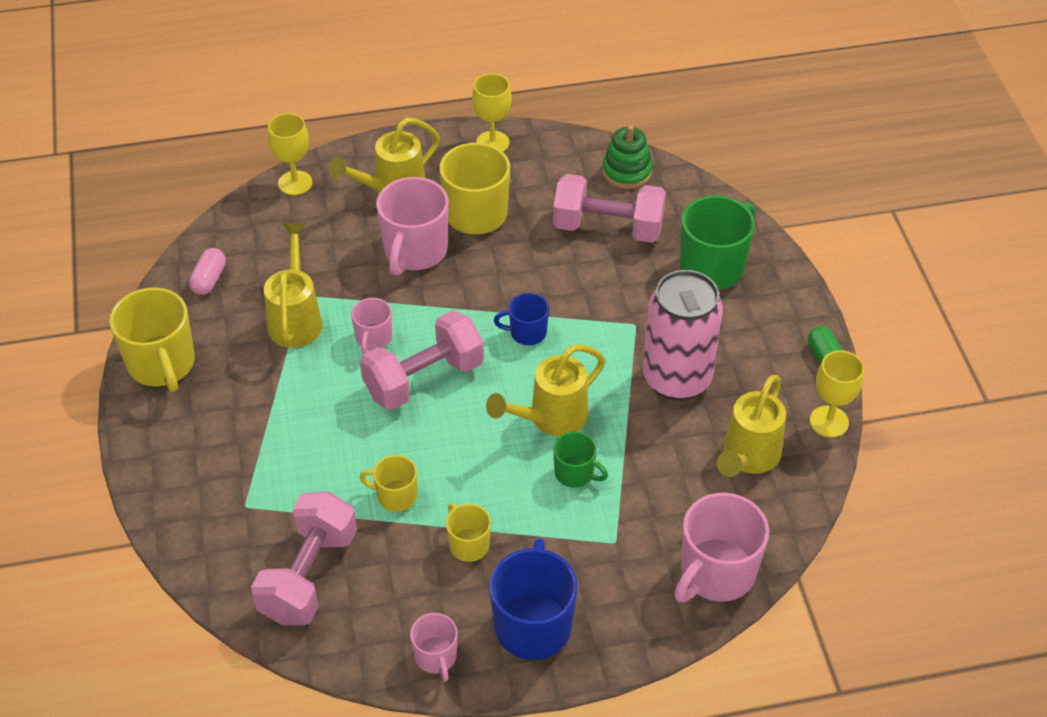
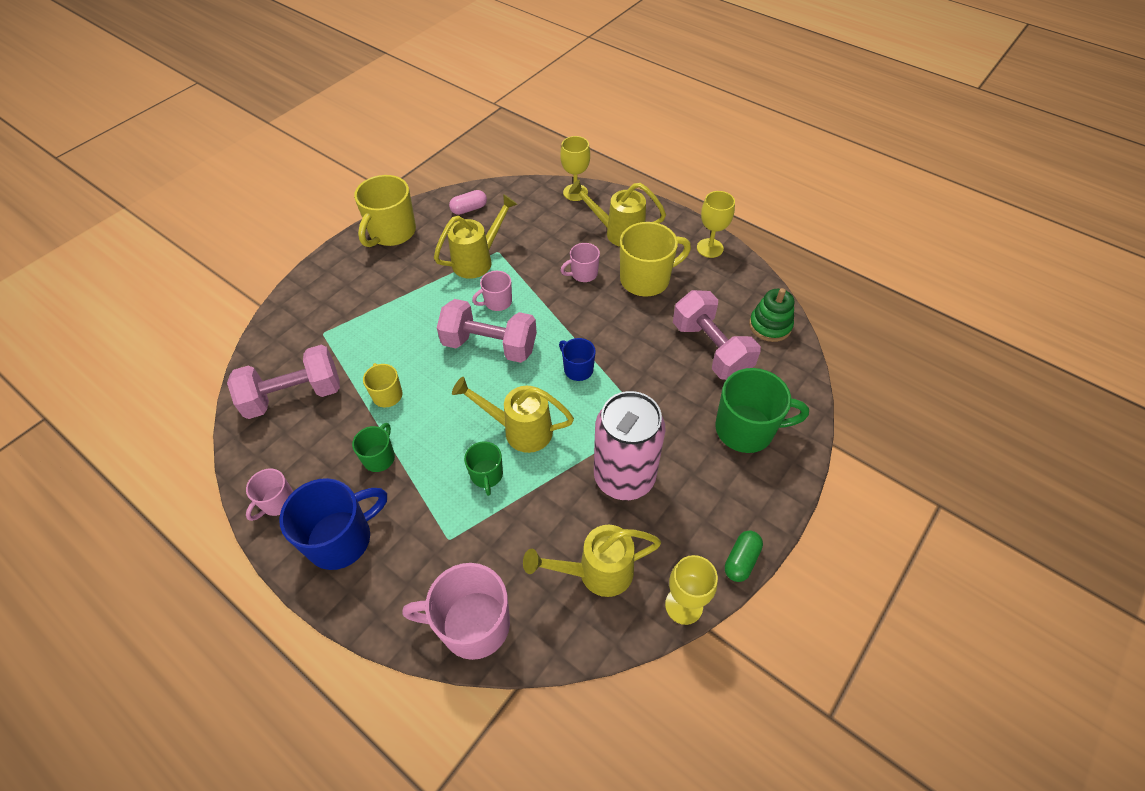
camera: 50 degrees right, 5 degrees up
pink mug [376,177,449,275] -> pink mug [560,243,600,282], size x0.54
yellow mug [446,503,491,562] -> green mug [352,423,395,472]

